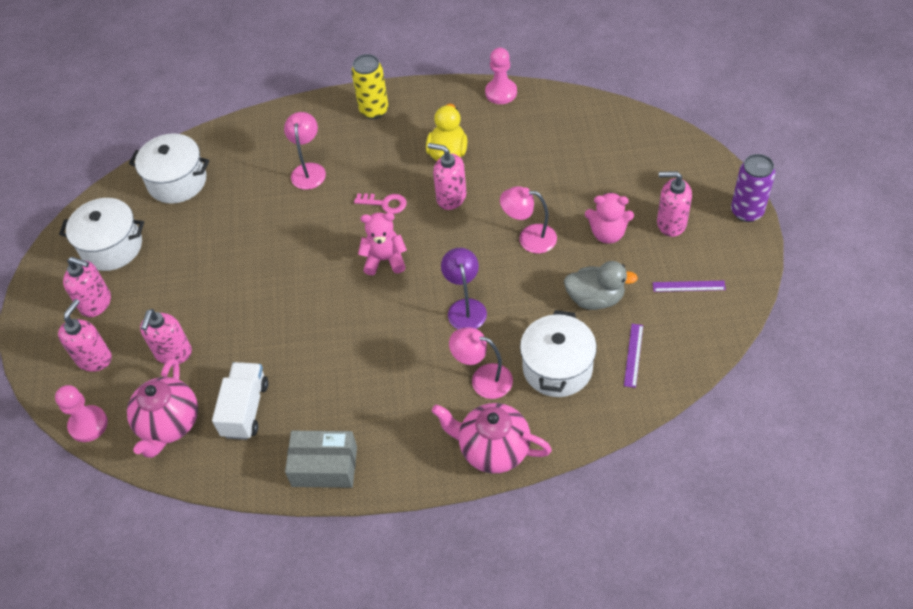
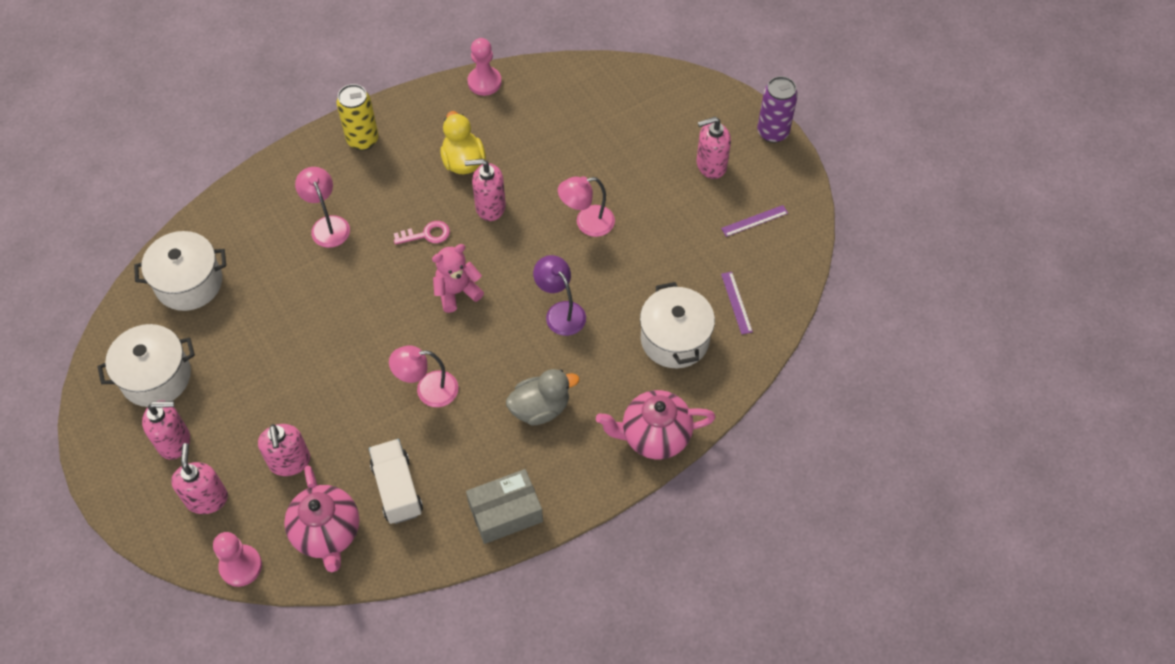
camera: 30 degrees left, 5 degrees up
pink lamp [449,327,513,399] -> pink lamp moved to [389,345,459,407]
grey duck [564,261,638,310] -> grey duck moved to [506,369,579,426]
pink teddy bear [585,192,634,244] -> none

